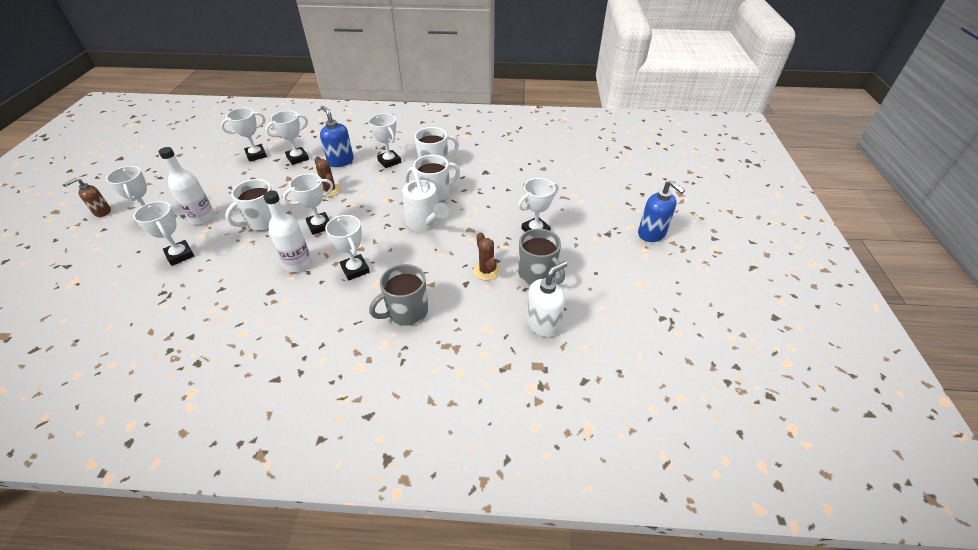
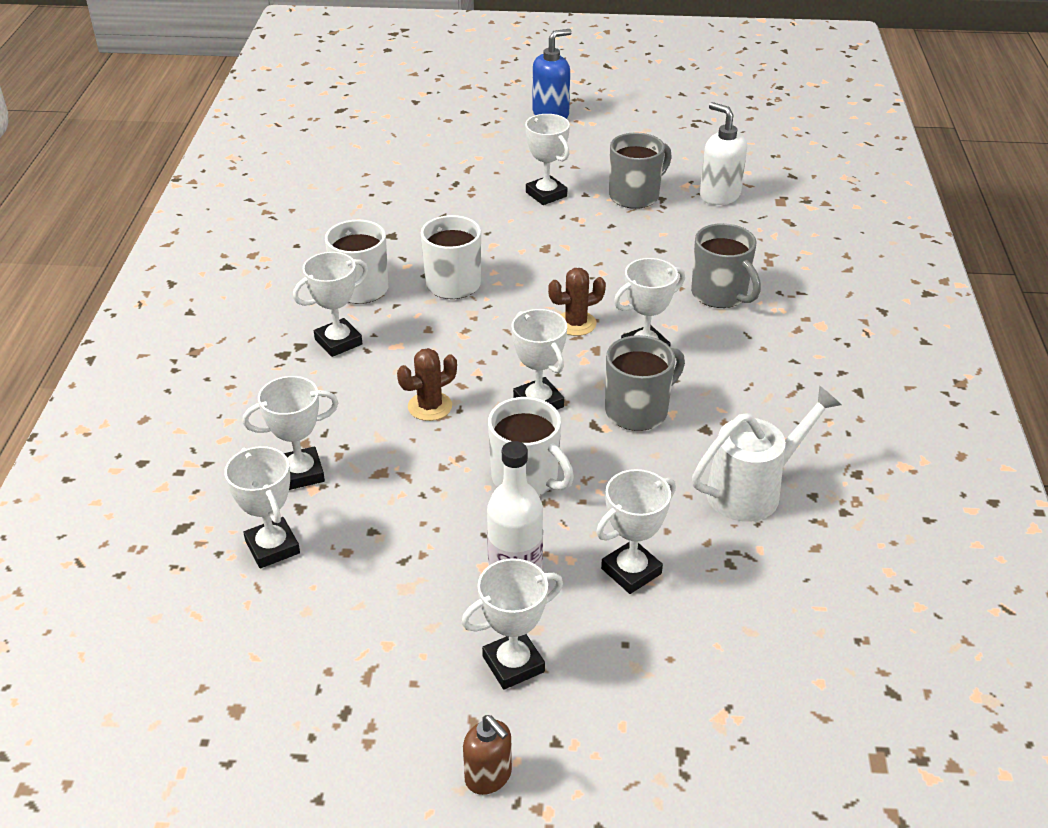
camera: 90 degrees left, 5 degrees down
white bottle [263,190,312,272] -> grey mug [605,335,685,431]
white trophy [266,111,309,165] -> white trophy turned 75 degrees counterclockwise [243,376,338,490]
blue soap dispenser [320,106,354,167] -> none
white watering can [402,167,449,232] -> white watering can moved to [692,386,841,522]
brown cactus [473,232,500,280] -> brown cactus moved to [548,268,606,336]

